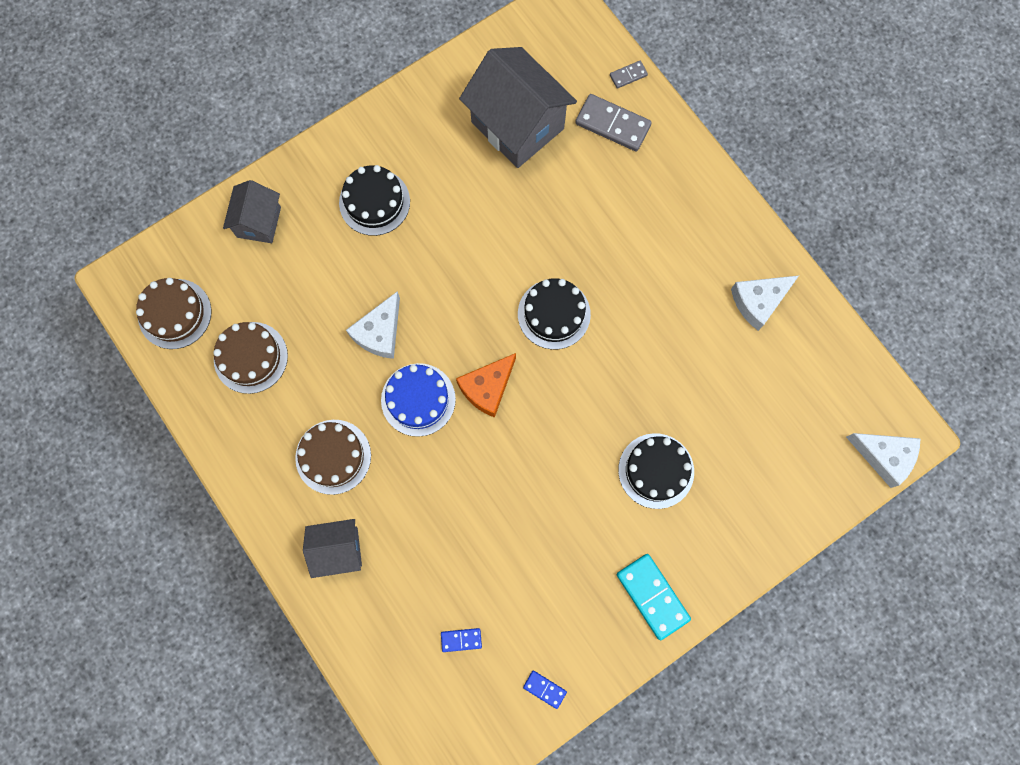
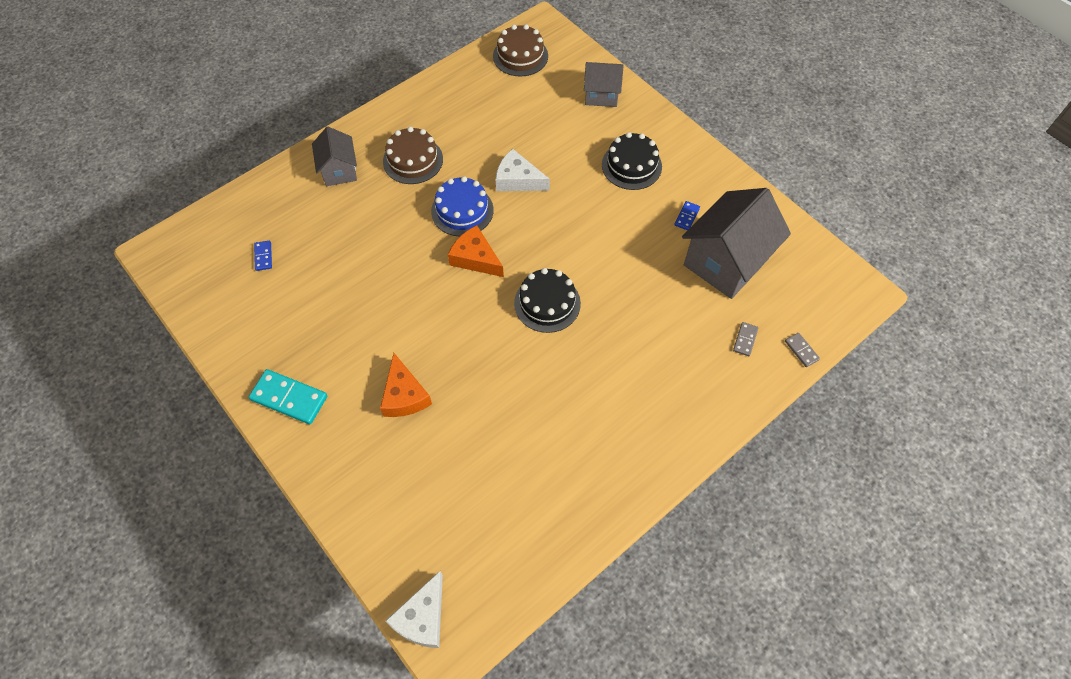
camera: 85 degrees right, 15 degrees down
brown cake [213,322,288,394] -> none
blue domino [523,670,567,709] -> blue domino moved to [674,201,700,230]
grey domino [575,94,652,152] -> grey domino [733,322,758,356], size x0.51
turquoise domino [617,554,691,640] -> turquoise domino turned 60 degrees clockwise [249,369,327,424]
black cake [618,433,694,509] -> orange cheese [380,353,432,417]
white cheese [731,275,799,331] -> none

